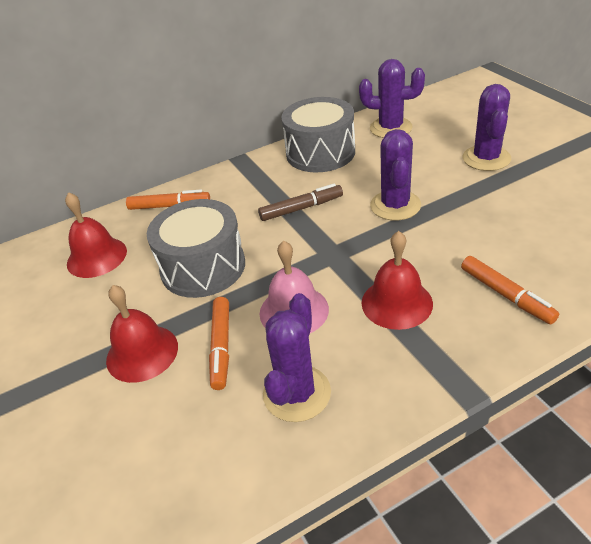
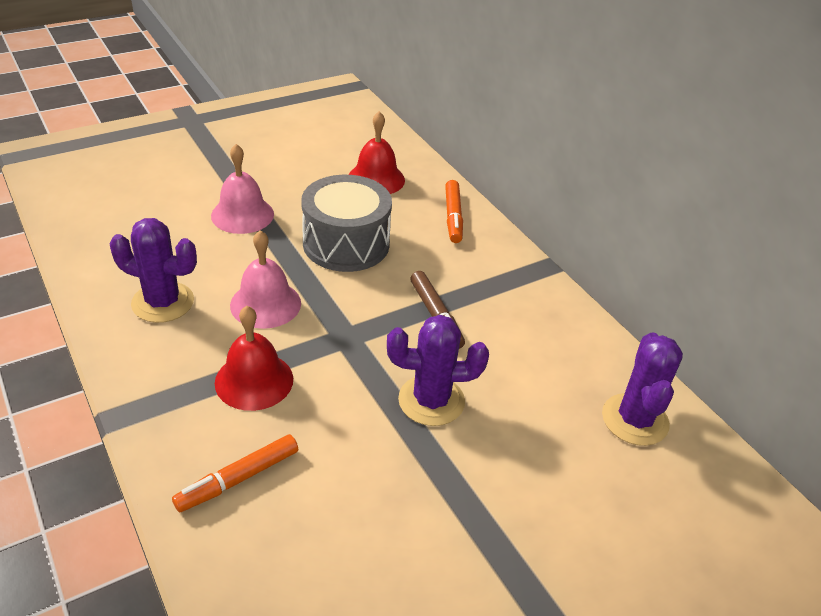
camera: 80 degrees right, 0 degrees up
red bell [106,285,178,383] -> pink bell [211,144,274,234]
orange marker [209,297,229,390] -> none
grey drum [281,97,355,172] -> none
purple cactus [463,84,511,171] -> none

